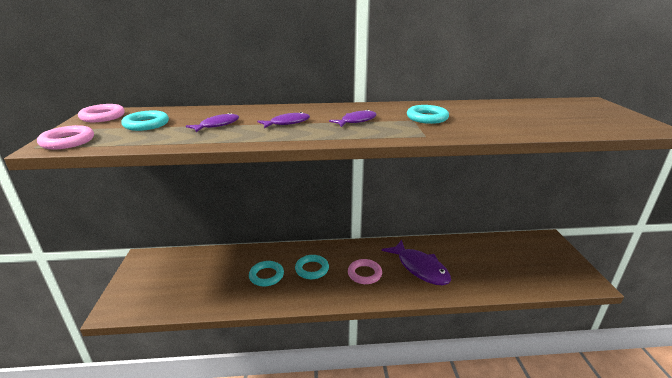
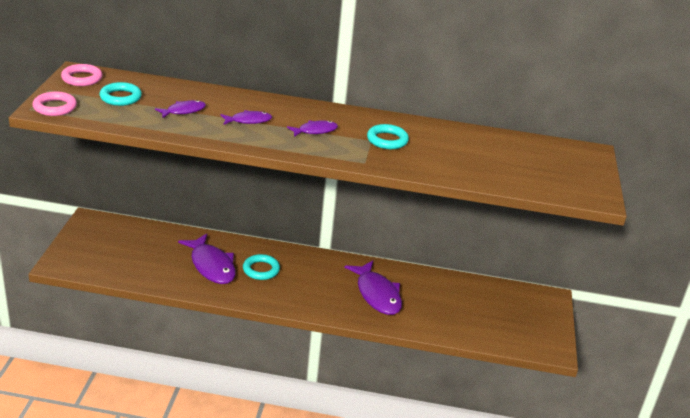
camera: 10 degrees right, 5 degrees up
turquoise ring [249,261,284,286] -> purple fish [178,234,236,284]
pink ring [348,259,382,284] -> none

